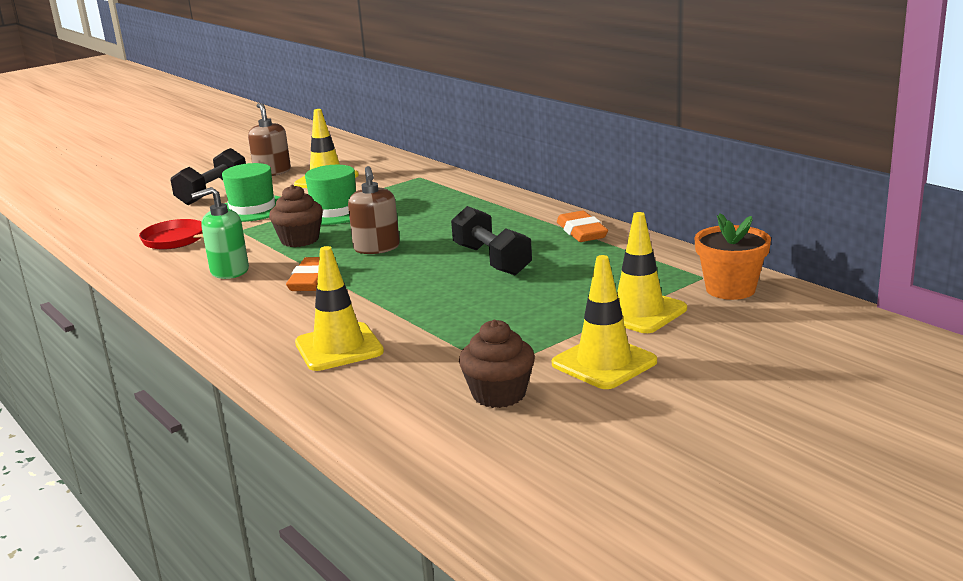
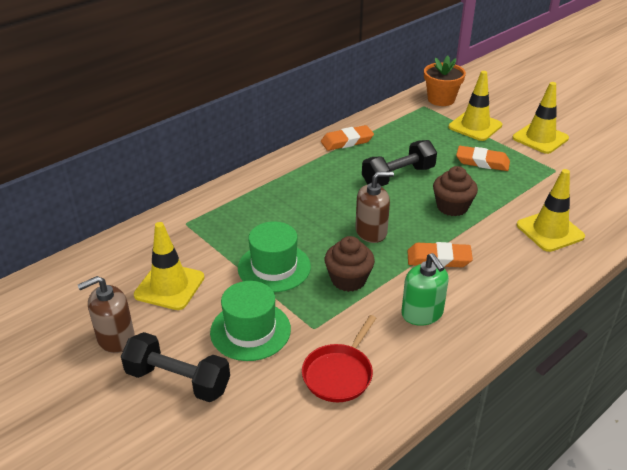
camera: 95 degrees left, 15 degrees up
brown cupcake [459,320,535,408] -> brown cupcake moved to [433,166,478,216]
none -> orange eraser [456,146,510,171]

